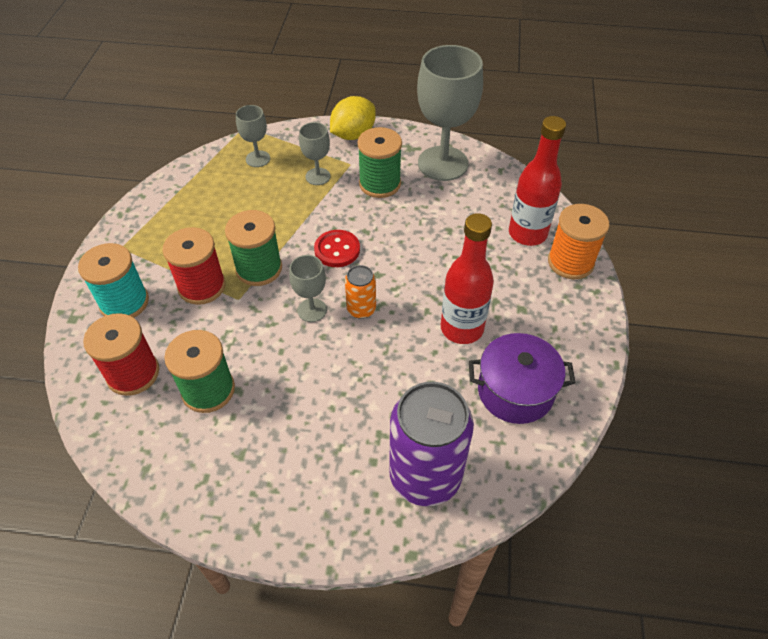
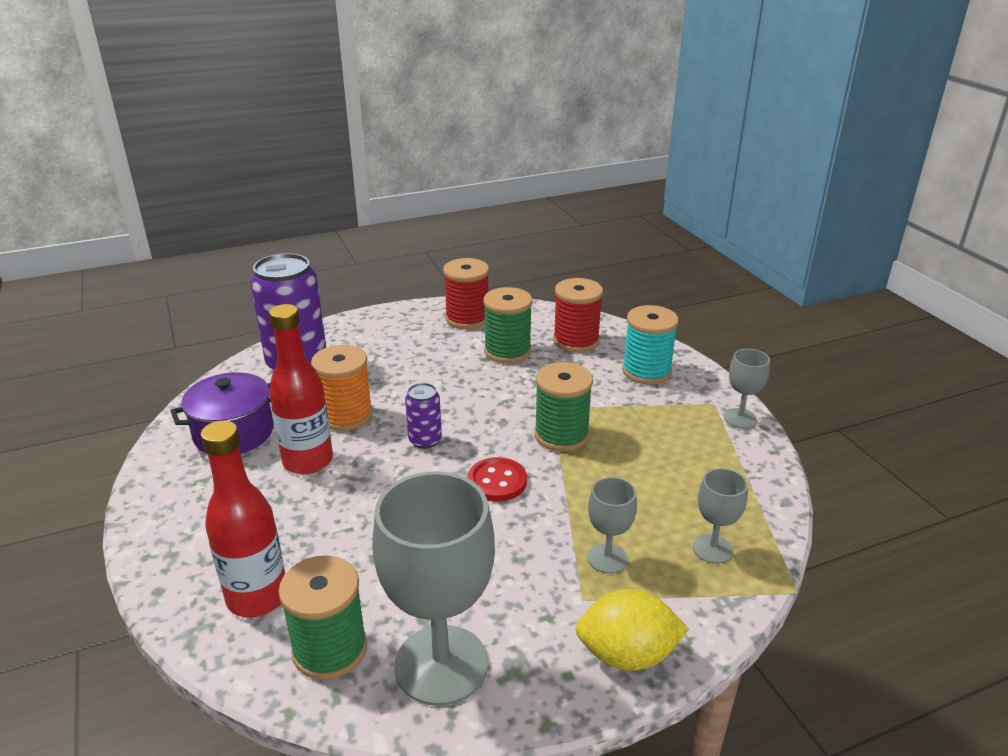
camera: 150 degrees right, 20 degrees down
red spool [162,227,226,305] -> red spool moved to [443,258,489,329]
grey goblet [289,255,327,322] -> grey goblet moved to [724,349,770,428]
yellow lemon [330,96,376,140] -> yellow lemon turned 75 degrees clockwise [575,589,689,671]
orange can [345,265,376,319] -> purple can [405,383,442,449]
green spool [357,127,402,198] -> green spool moved to [278,555,367,680]
orange spool [548,204,609,279] -> orange spool moved to [311,345,373,431]

